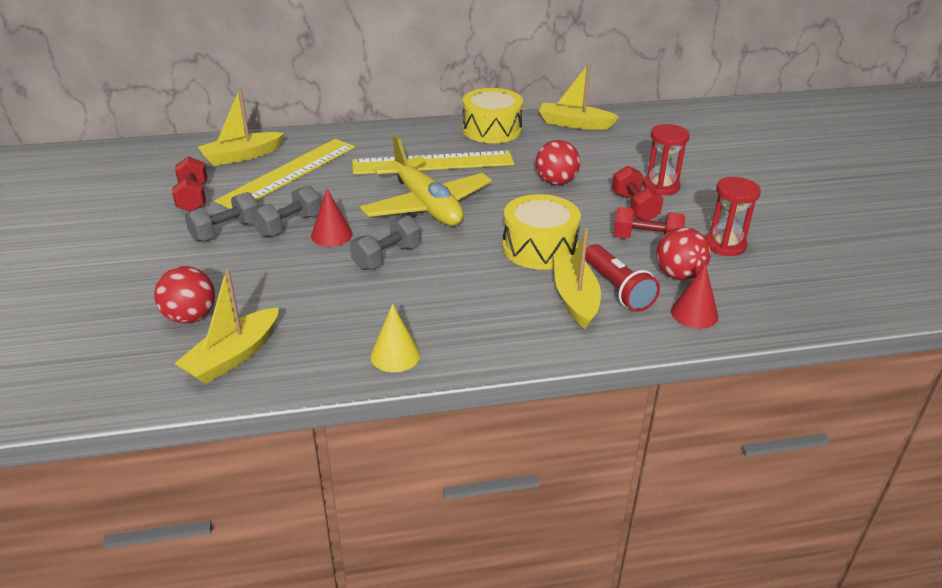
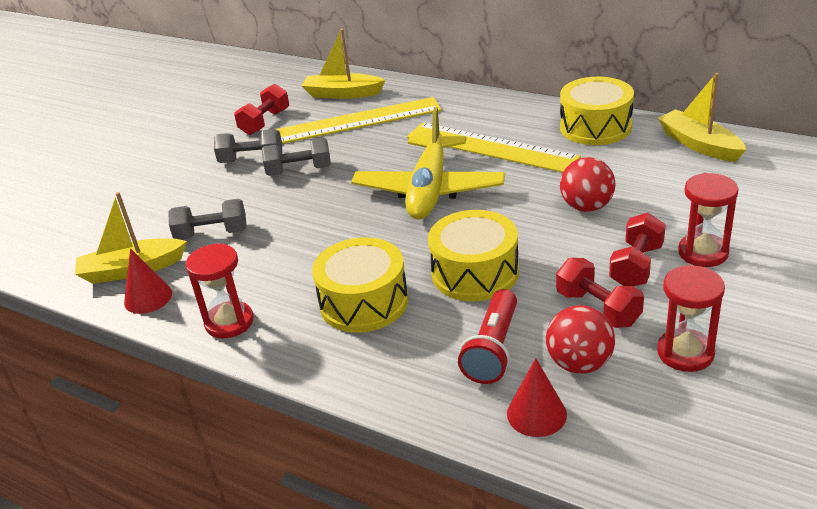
camera: 45 degrees right, 0 degrees up
red ball [154,266,215,324] -> none
red cone [311,189,353,247] -> red cone moved to [124,248,172,314]
grey dumbbell [350,215,421,270] -> grey dumbbell moved to [168,199,246,240]
yellow cone [370,304,420,372] -> red hourglass [185,243,254,338]
yellow boat [554,228,601,330] -> none
none -> yellow drum [312,237,408,333]

